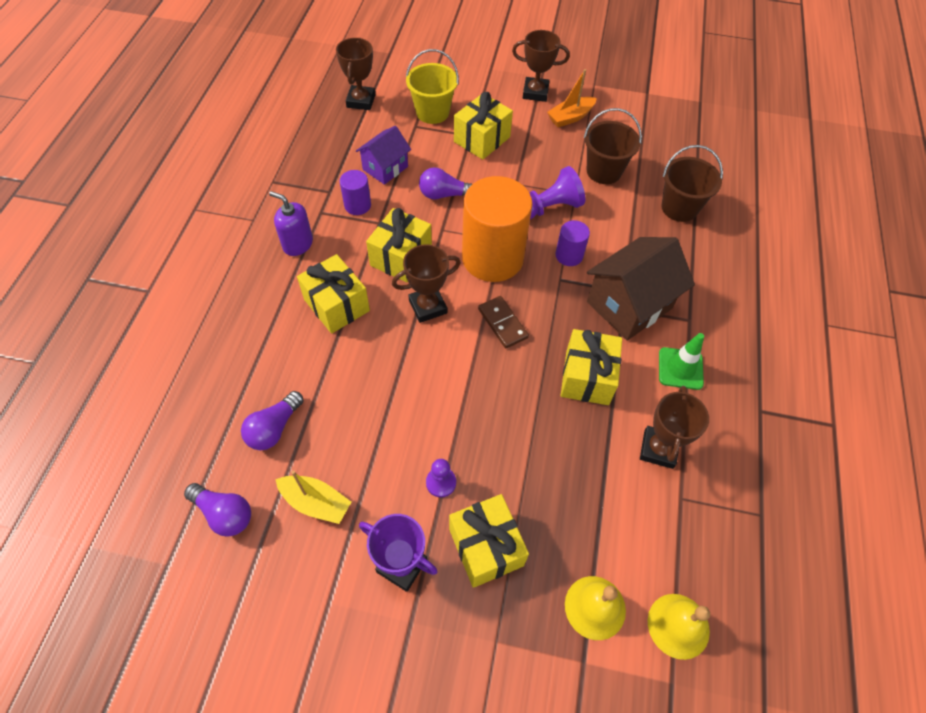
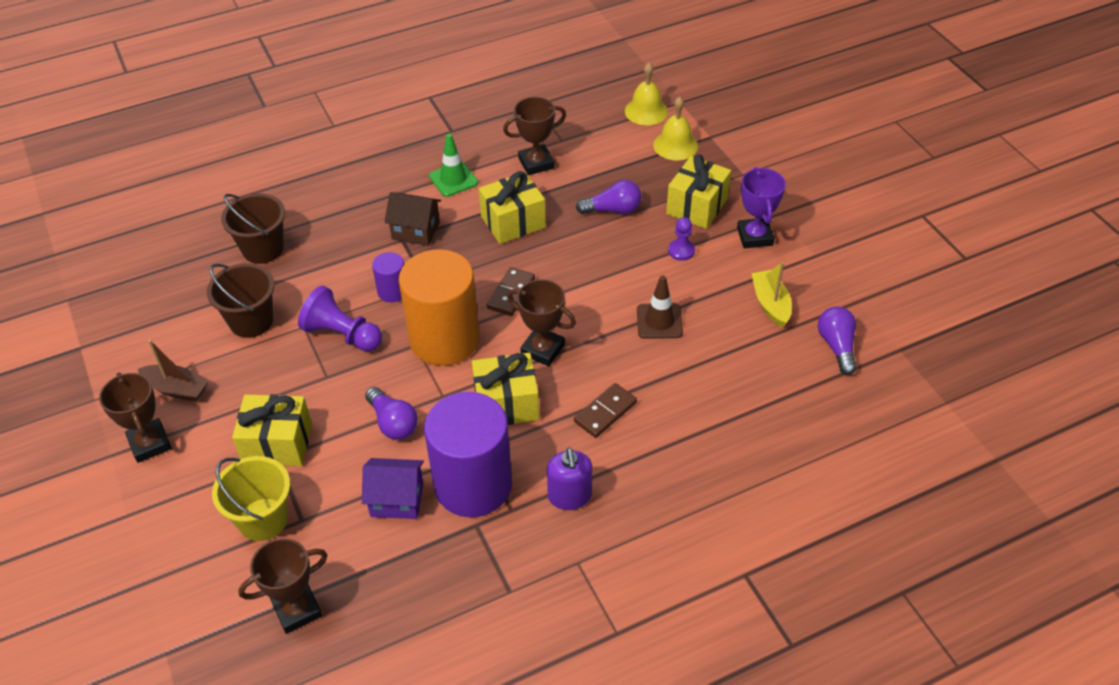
camera: 125 degrees left, 10 degrees down
purple light bulb [241,391,304,450] -> purple light bulb moved to [576,180,642,214]
yellow gift [297,254,370,334] -> brown domino [574,383,637,438]
purple cylinder [340,170,371,215] -> purple cylinder [424,392,512,517], size x2.20
orange boat [547,69,597,127] -> brown boat [138,340,209,402]
brown house [587,237,695,341] -> brown house [385,192,441,246], size x0.60
none -> brown traffic cone [637,275,683,339]

